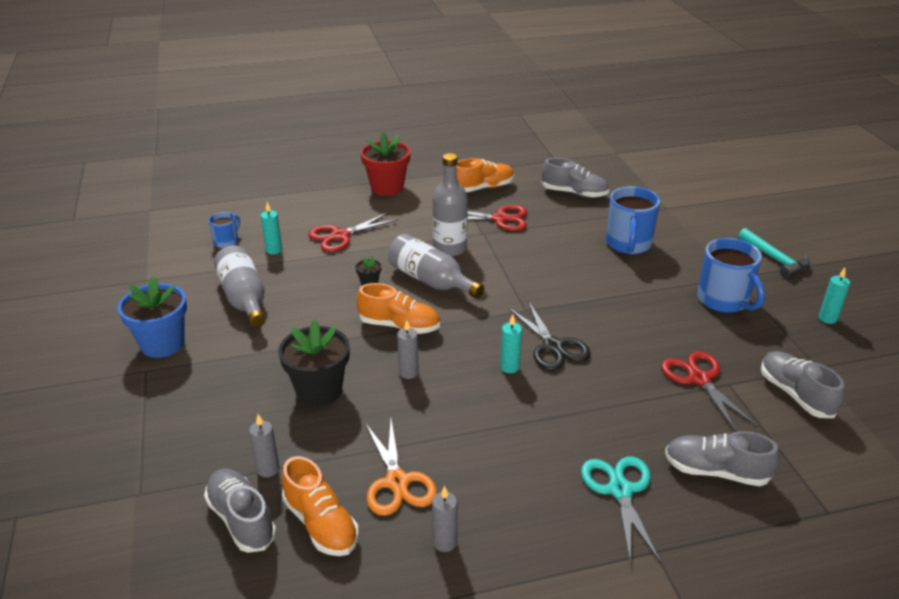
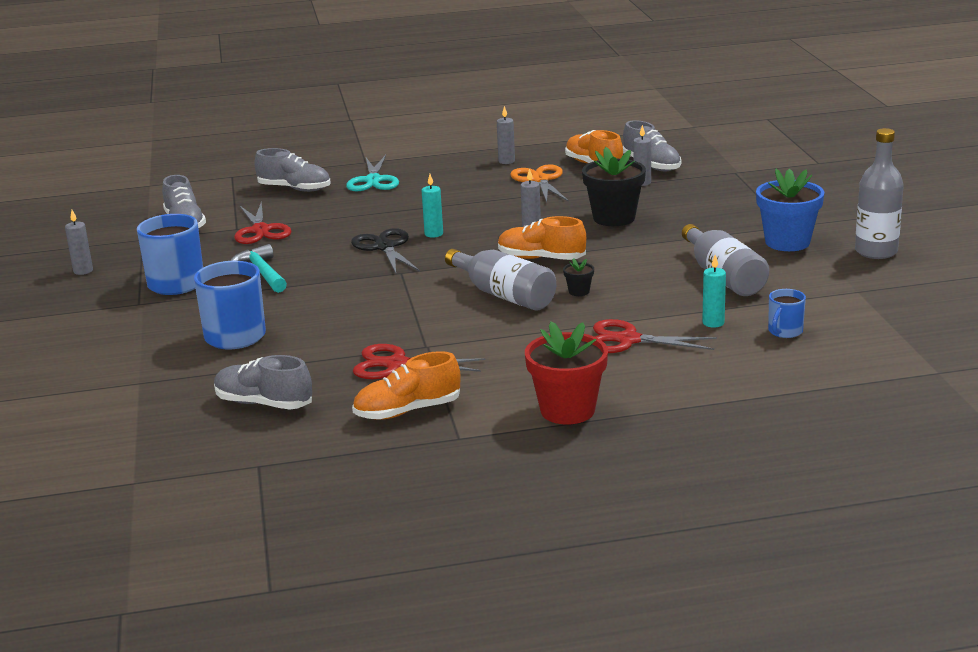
camera: 175 degrees left, 10 degrees down
red scissors [309,212,398,252] -> red scissors turned 135 degrees counterclockwise [593,319,717,353]
grey bottle [433,153,468,257] -> grey bottle moved to [855,128,904,259]
turquoise hammer [738,228,810,278] -> turquoise hammer moved to [230,244,287,293]
turquoise candle [819,268,850,324] -> grey candle [65,210,93,275]

